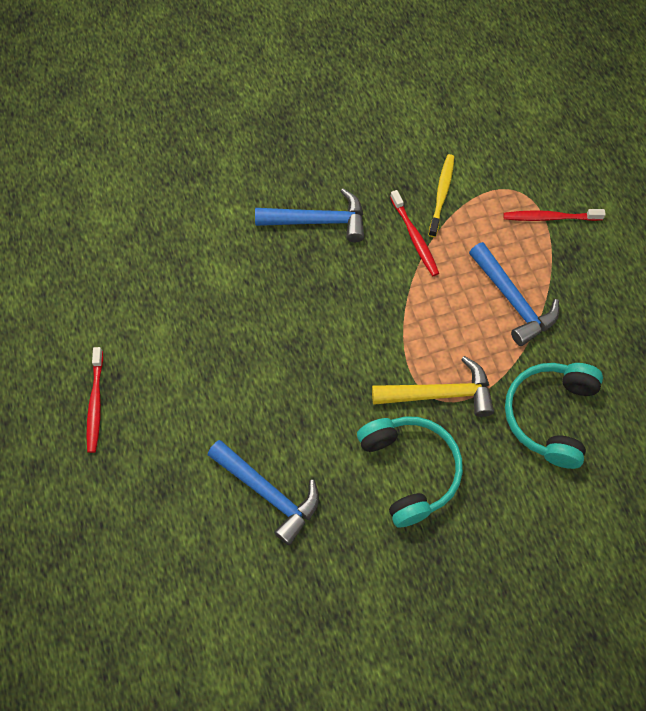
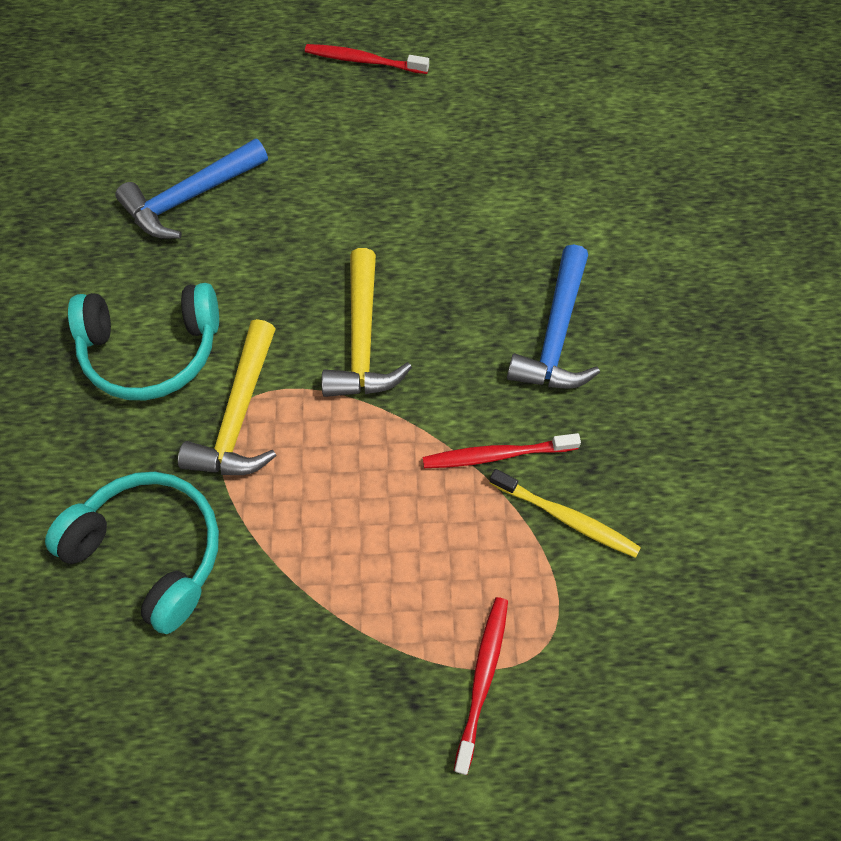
camera: 105 degrees right, 0 degrees up
blue hammer [469,242,559,346] -> none
none -> yellow hammer [322,248,412,397]

